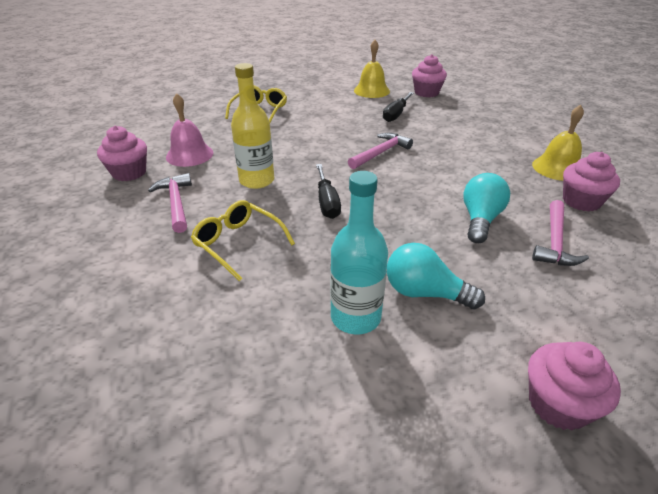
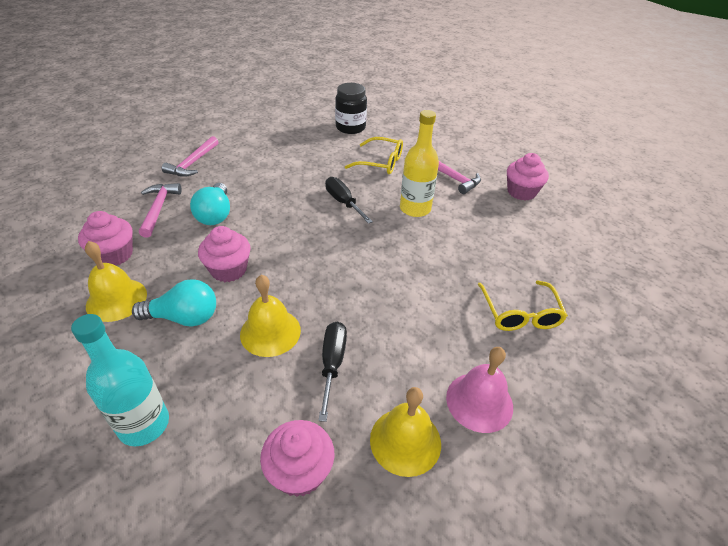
camera: 155 degrees right, 5 degrees up
pink bell [166,93,213,167] -> pink bell moved to [446,347,513,433]
turquoise bottle [330,171,388,334] -> turquoise bottle moved to [71,314,169,446]
pink hammer [348,133,413,169] -> pink hammer moved to [162,136,219,177]
turquoise light bulb [387,243,485,310] -> turquoise light bulb moved to [132,279,216,327]
pink cupcake [528,342,621,430] -> pink cupcake moved to [198,226,251,282]
none -> yellow bell [240,275,301,357]
none -> black jar [335,83,367,134]

